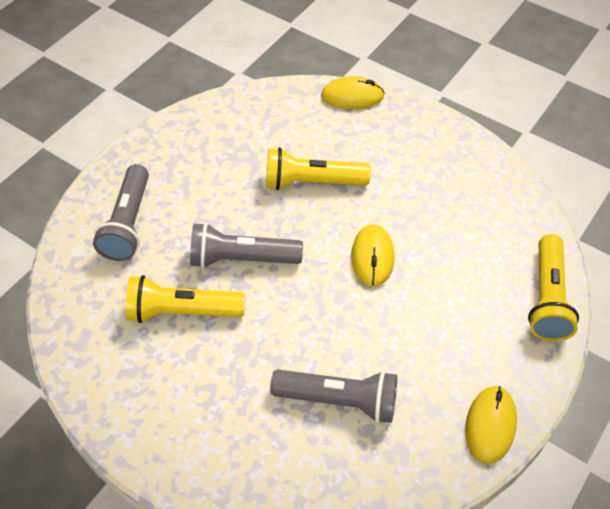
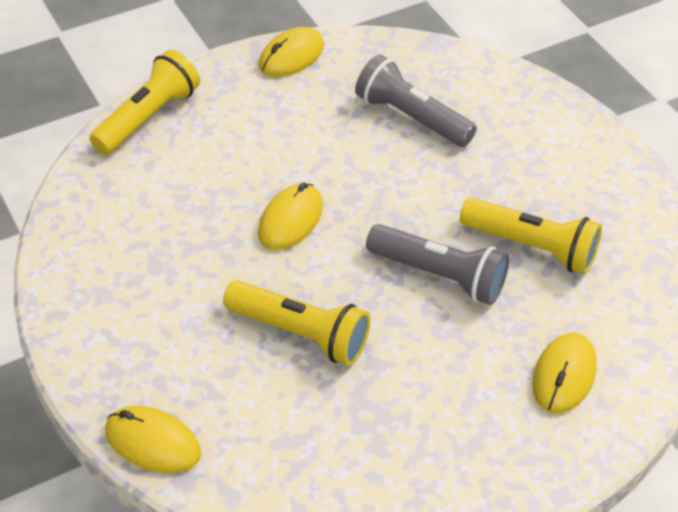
camera: 155 degrees left, 5 degrees down
grey flashlight [93,164,149,261] -> yellow mouse [532,332,597,414]

